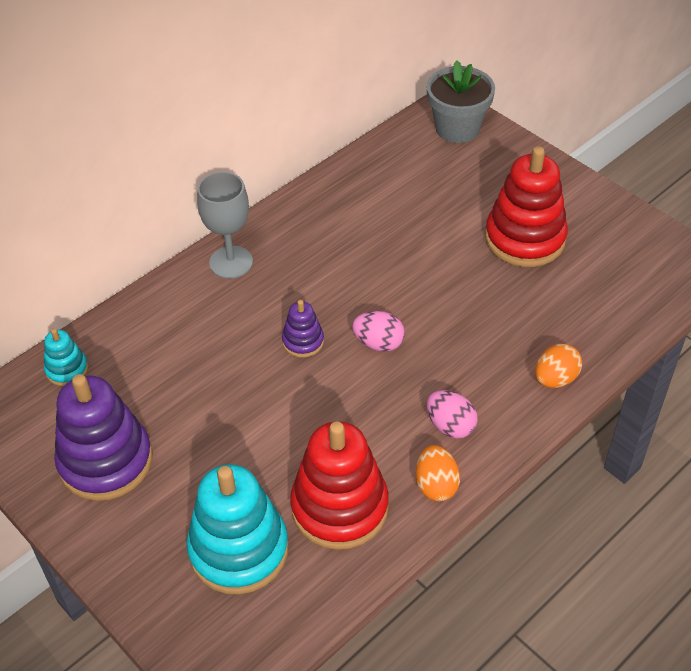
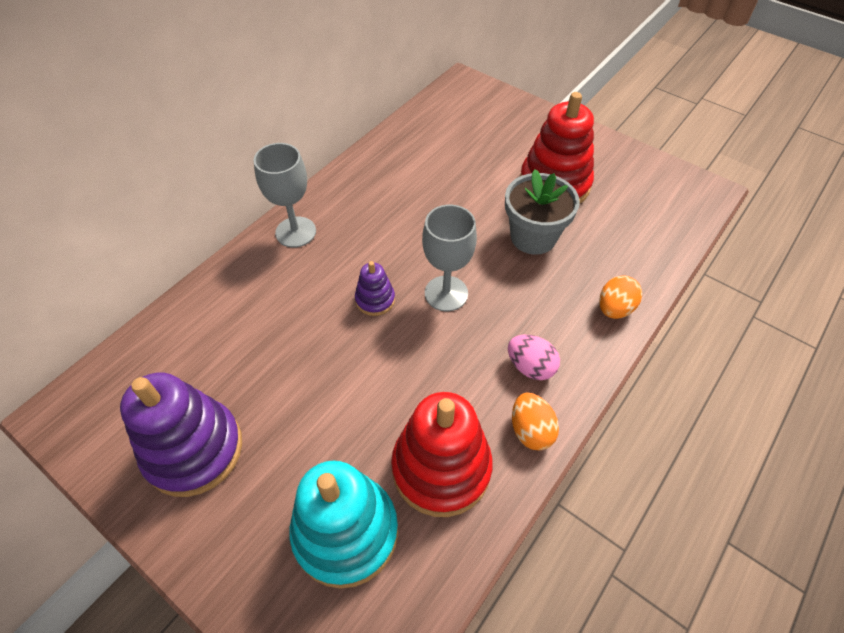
camera: 10 degrees left, 5 degrees up
turquoise stacking toy [44,328,88,386] -> none
pink egg [352,311,405,352] -> grey goblet [422,205,477,311]
grey flower pot [427,61,495,143] -> grey flower pot moved to [505,169,580,255]

